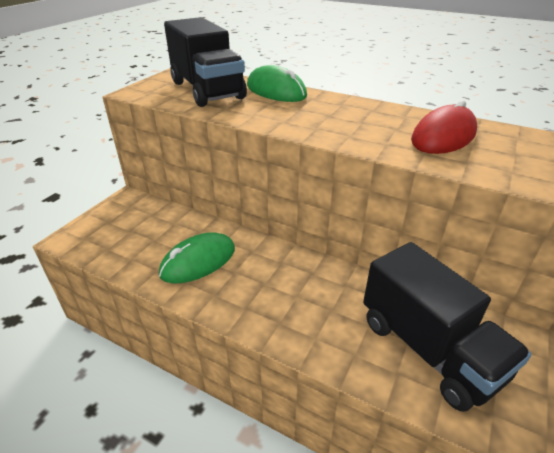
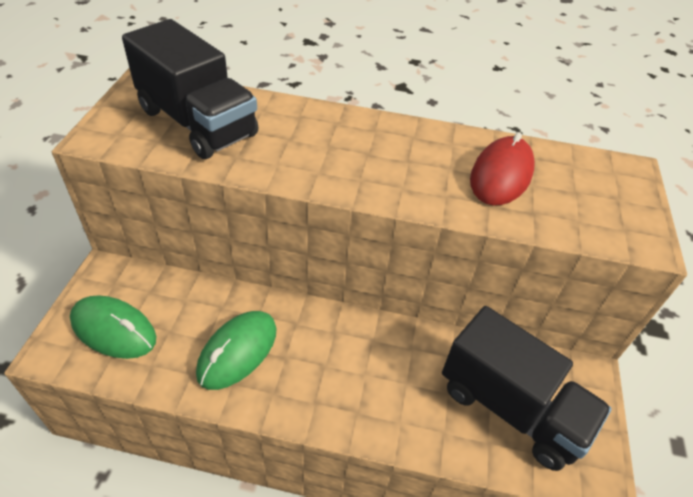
camera: 20 degrees left, 10 degrees up
green mouse [247,65,307,102] -> green mouse moved to [70,295,156,359]

